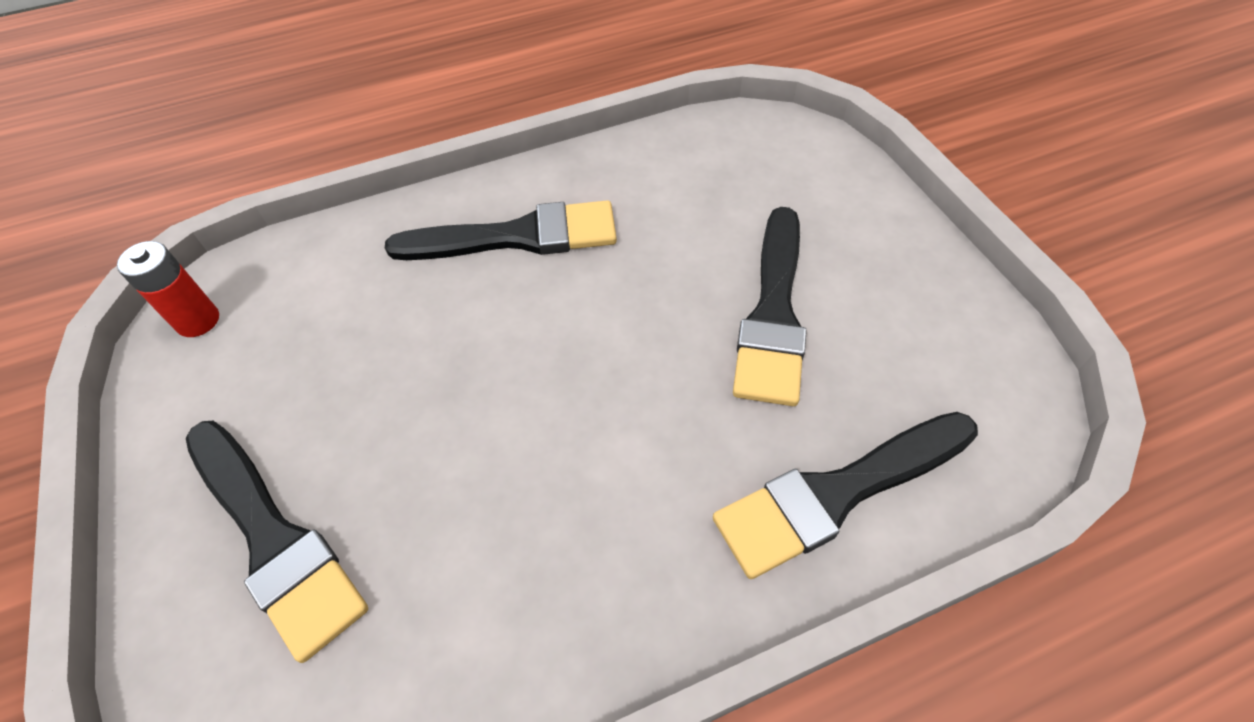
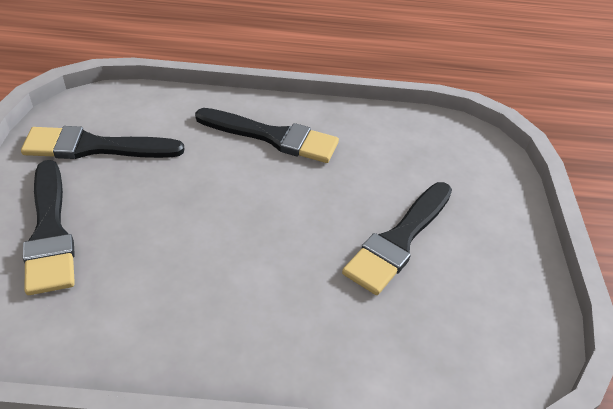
camera: 20 degrees right, 10 degrees down
red battery [117,241,219,337] -> none
black brush [713,412,978,579] -> black brush moved to [21,126,184,159]

